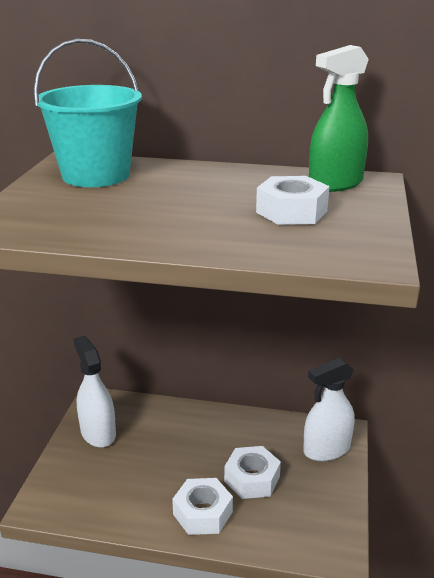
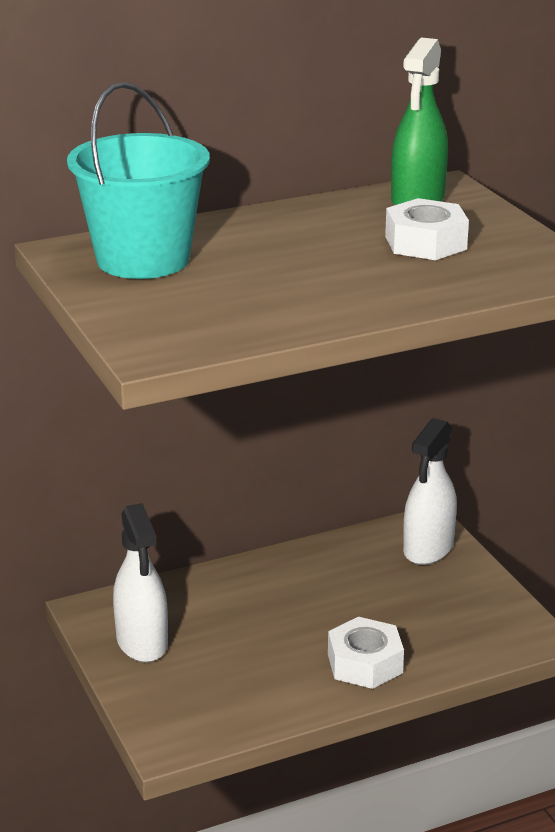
camera: 35 degrees left, 0 degrees up
white spray bottle [74,336,116,448] -> white spray bottle turned 135 degrees counterclockwise [113,503,168,663]
white nut [224,446,281,499] -> none

